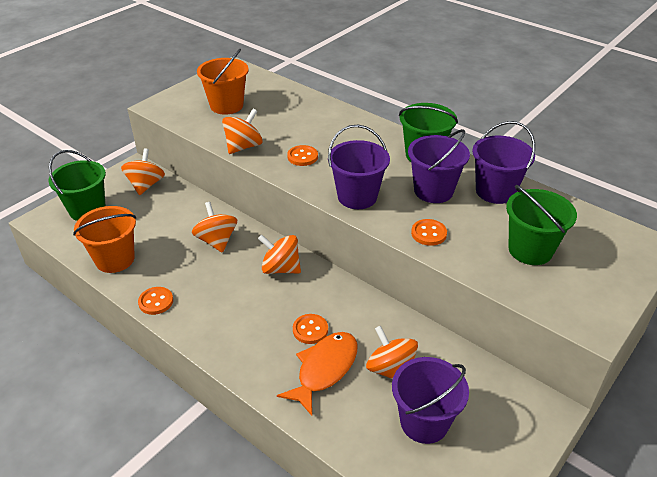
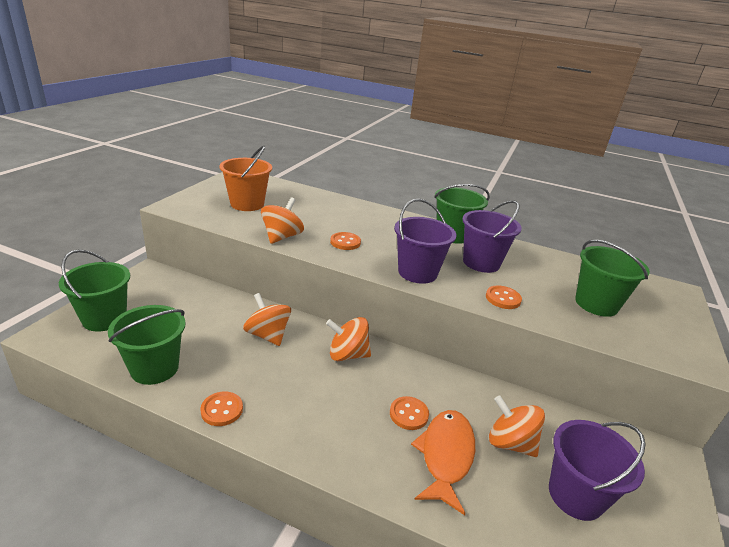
camera: 20 degrees left, 10 degrees down
orange bucket [73,206,136,273] -> green bucket [108,305,186,385]
orange spinning top [121,148,165,195] -> none
purple bucket [472,121,535,204] -> none

